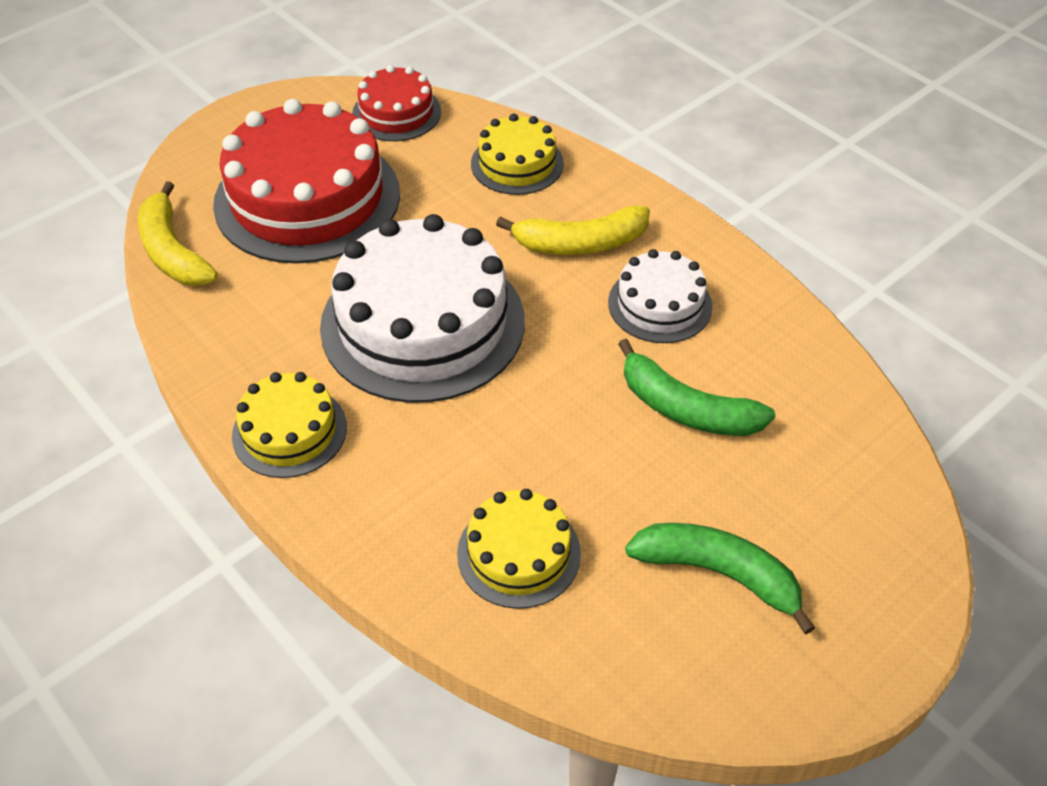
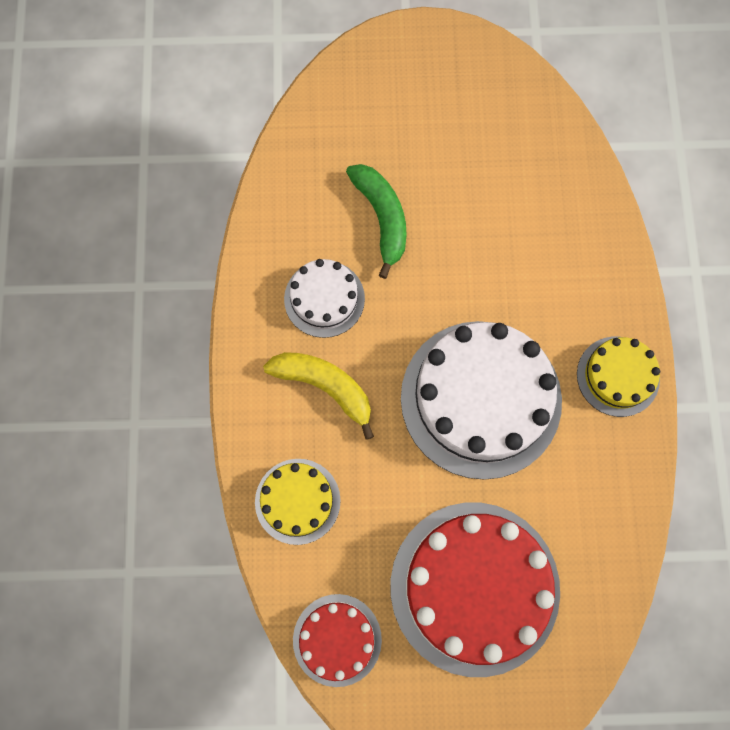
camera: 140 degrees left, 25 degrees up
yellow banana [138,181,218,286] -> none
yellow cake [457,489,581,609] -> none
green banana [625,523,815,635] -> none

